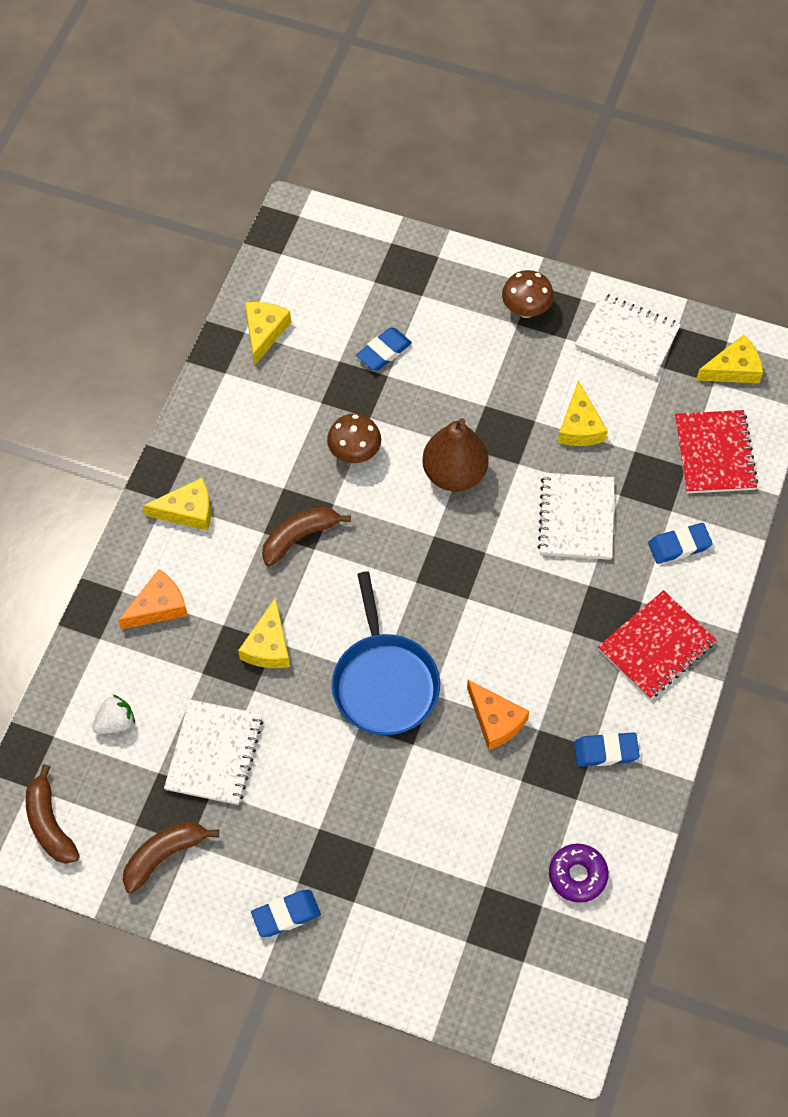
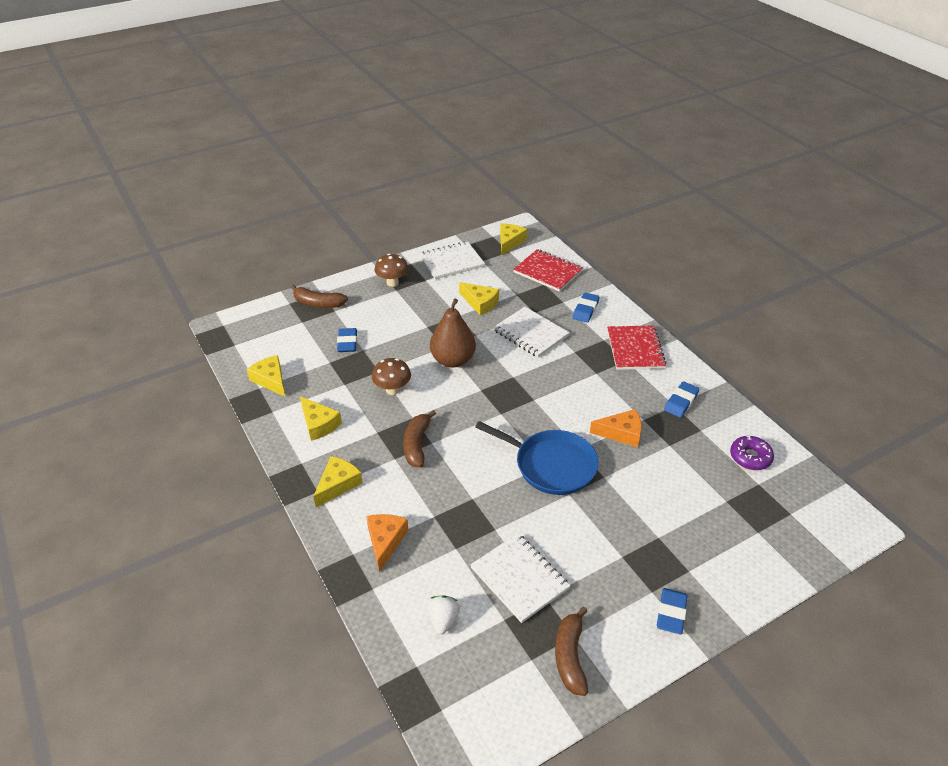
camera: 50 degrees left, 20 degrees down
brown banana [26,764,80,864] -> brown banana moved to [290,285,348,308]
yellow cheese [238,597,290,668] -> yellow cheese moved to [300,396,342,441]

